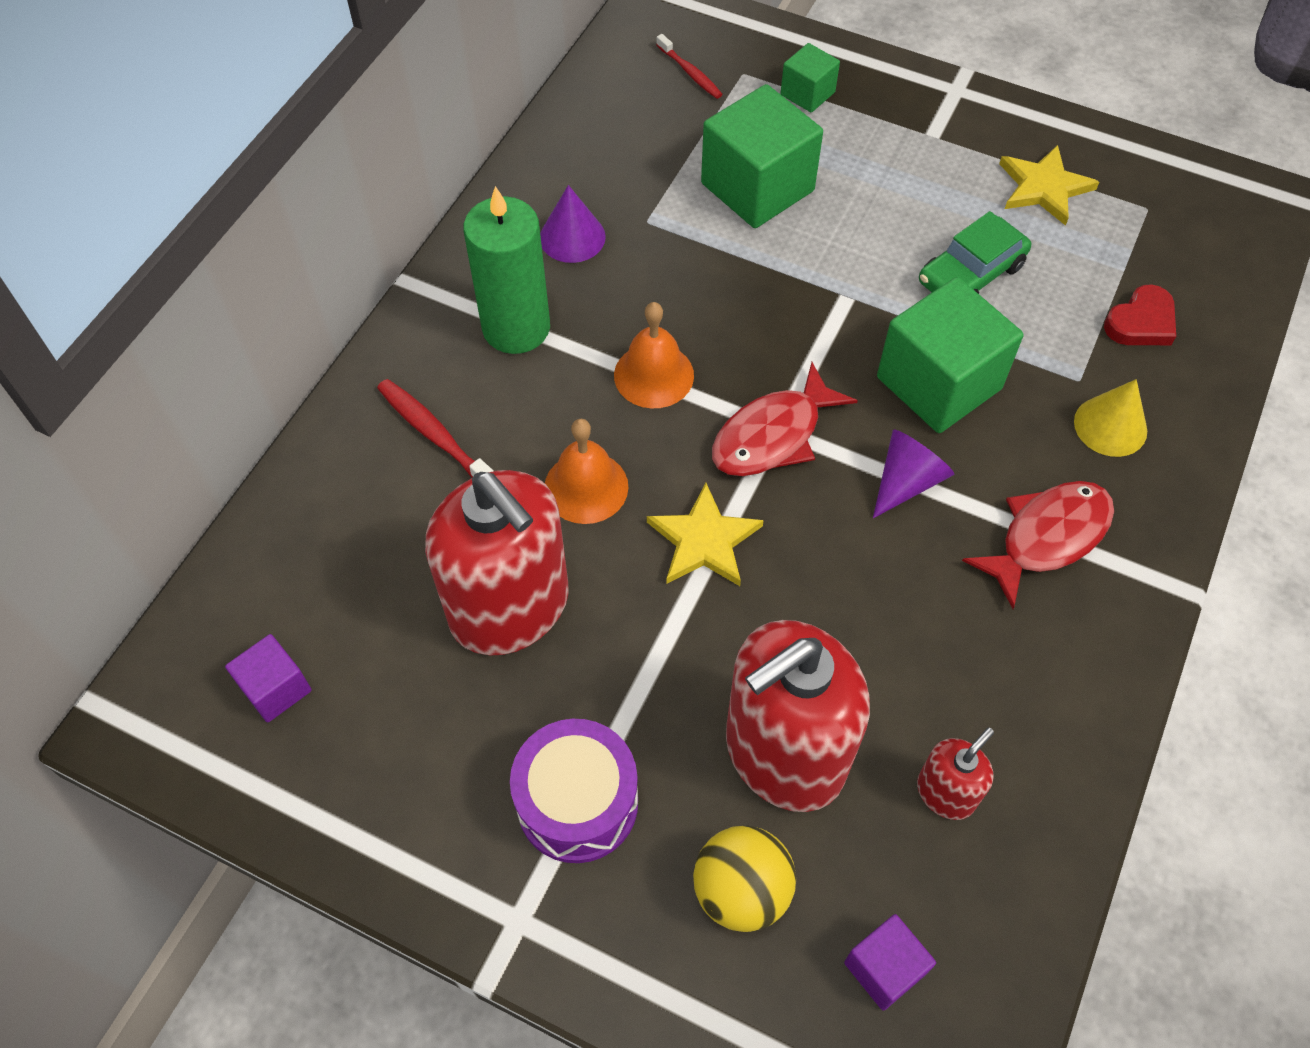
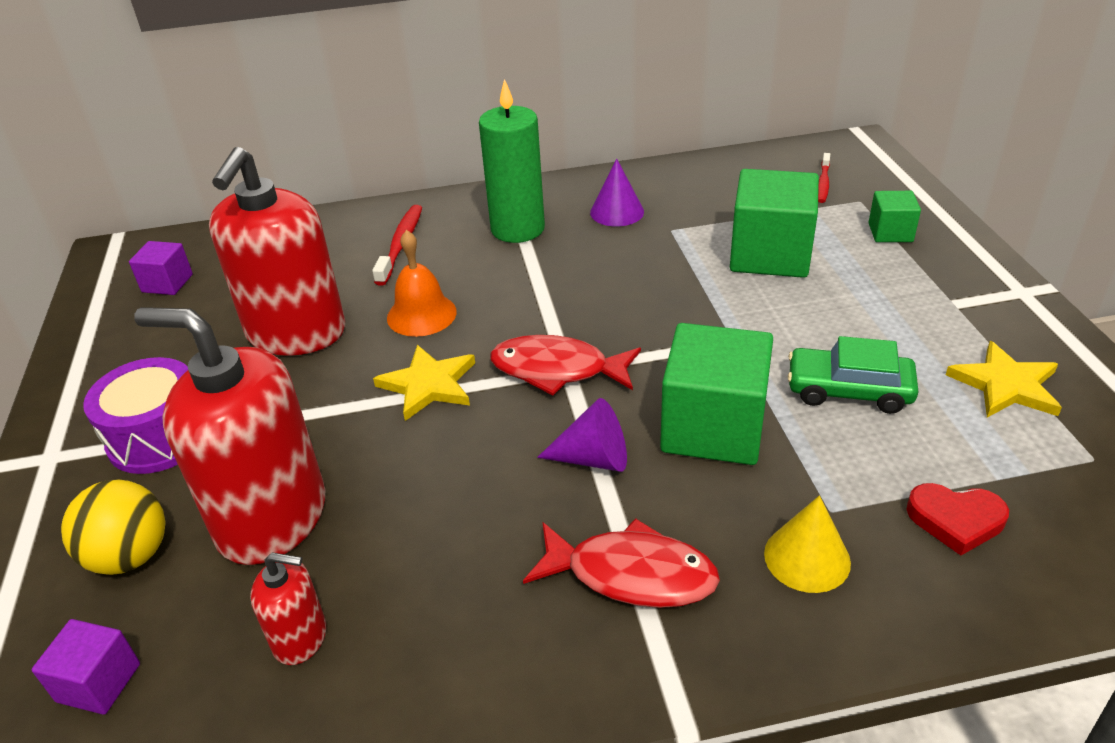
camera: 55 degrees right, 20 degrees down
orange bell [614,302,694,408] -> none

